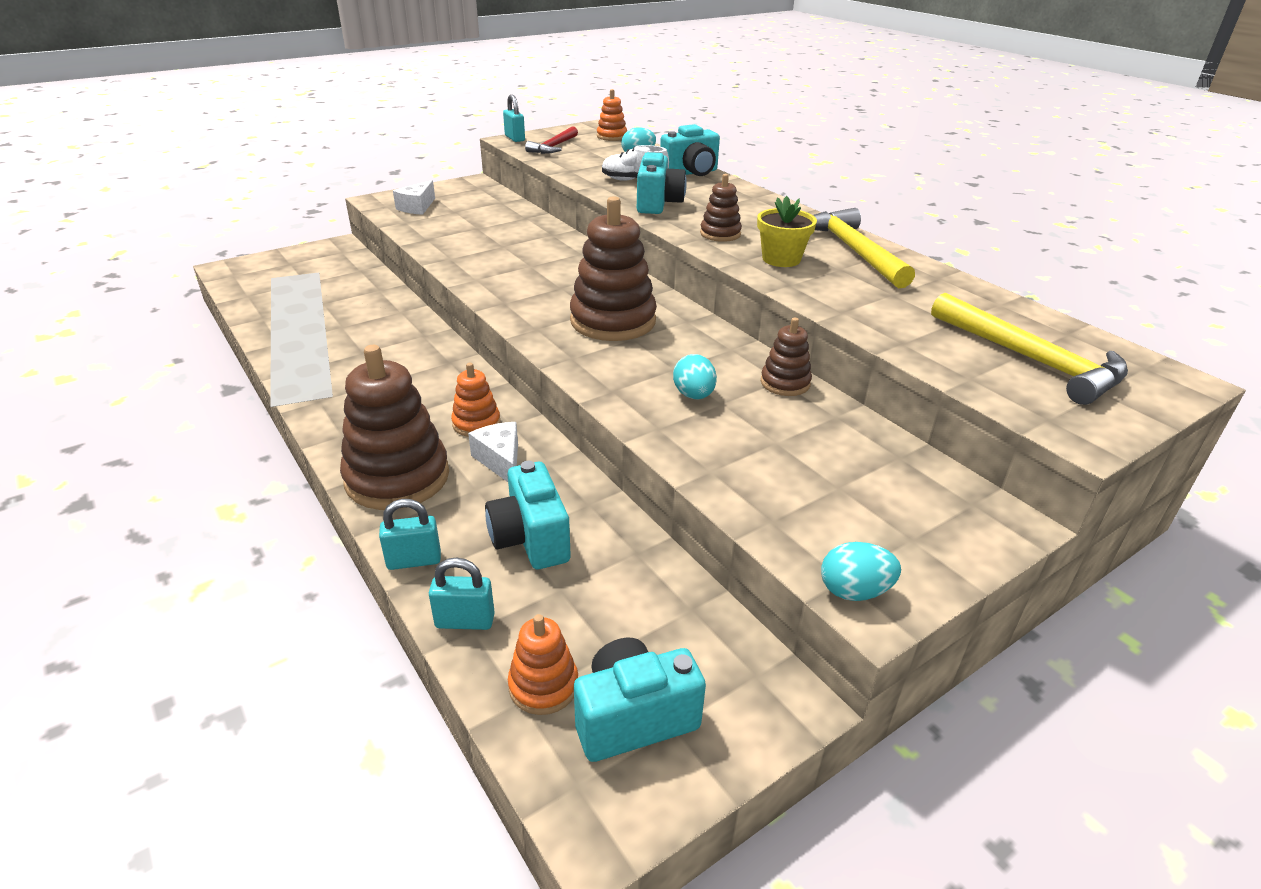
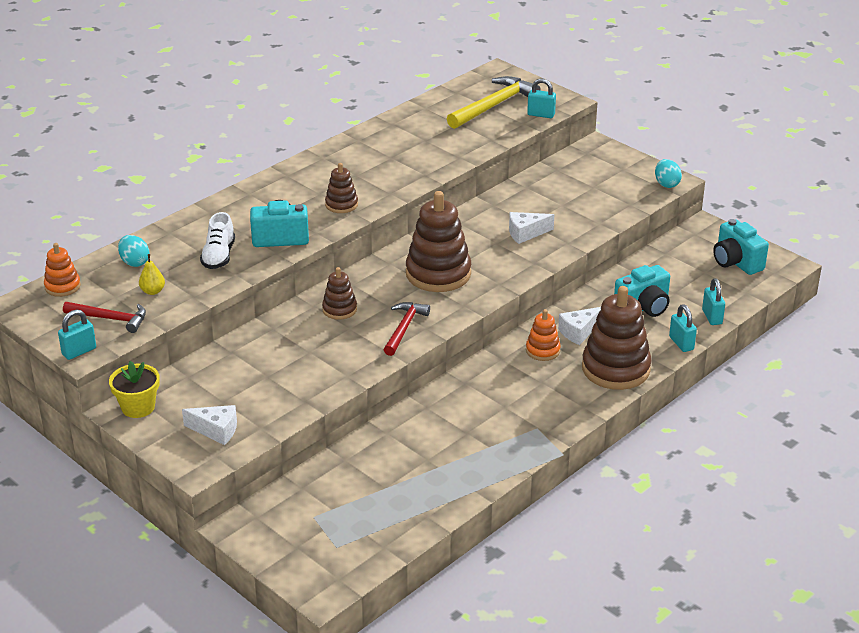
camera: 100 degrees left, 0 degrees up
orange stacking toy [508,614,578,715] -> none
turquoise camera [660,124,720,176] -> none
turquoise egg [673,354,717,399] -> white cheese [509,212,554,244]
yellow flower pot [757,196,817,267] -> yellow flower pot moved to [109,361,160,418]
brown stacking toy [761,317,812,396] -> brown stacking toy moved to [322,267,357,320]
yellow hammer [813,208,915,288] -> none
none -> yellow pear [139,254,165,295]
none -> red hammer [384,302,430,356]
none -> turquoise padlock [527,79,556,118]

